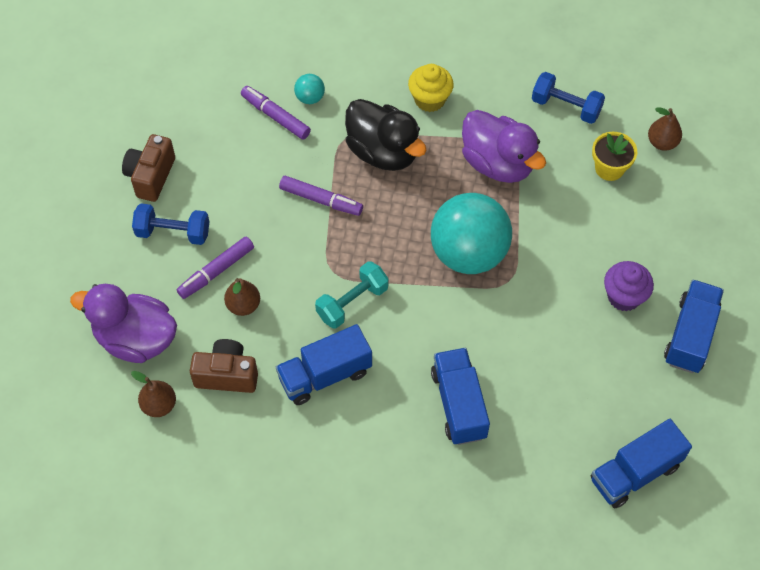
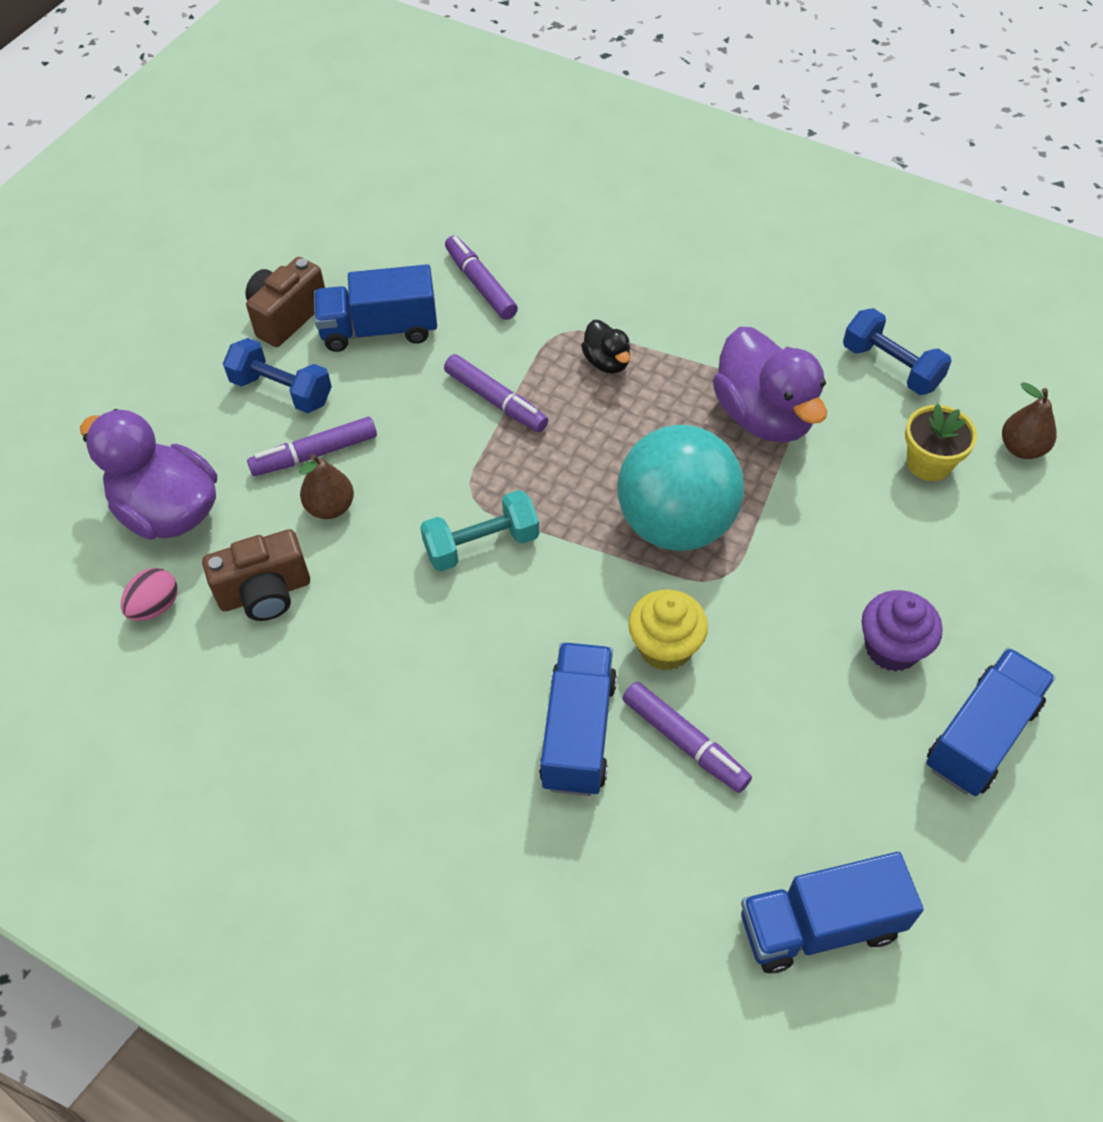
camera: 20 degrees right, 5 degrees down
brown pear [131,371,176,417] -> pink egg [121,568,178,621]
brown camera [190,339,258,393] -> brown camera turned 135 degrees clockwise [202,529,310,621]
blue truck [276,324,372,405] -> blue truck moved to [314,264,437,352]
turquoise ball [294,74,325,104] -> none
black duck [345,99,427,171] -> black duck [581,320,630,374], size x0.49
yellow cupcake [408,64,454,112] -> yellow cupcake moved to [628,589,708,671]
none -> purple marker [622,682,752,793]

